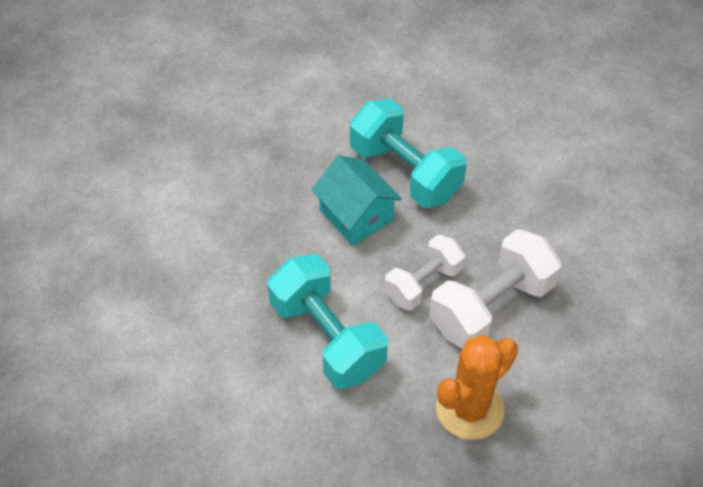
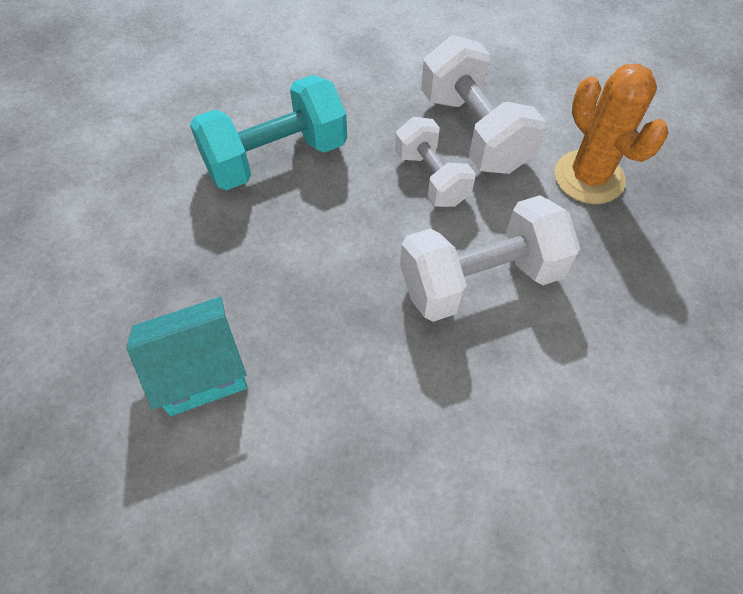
camera: 75 degrees left, 5 degrees up
turquoise dumbbell [267,254,388,389] -> white dumbbell [400,195,580,322]
turquoise house [312,156,402,246] -> turquoise house moved to [127,297,248,416]

